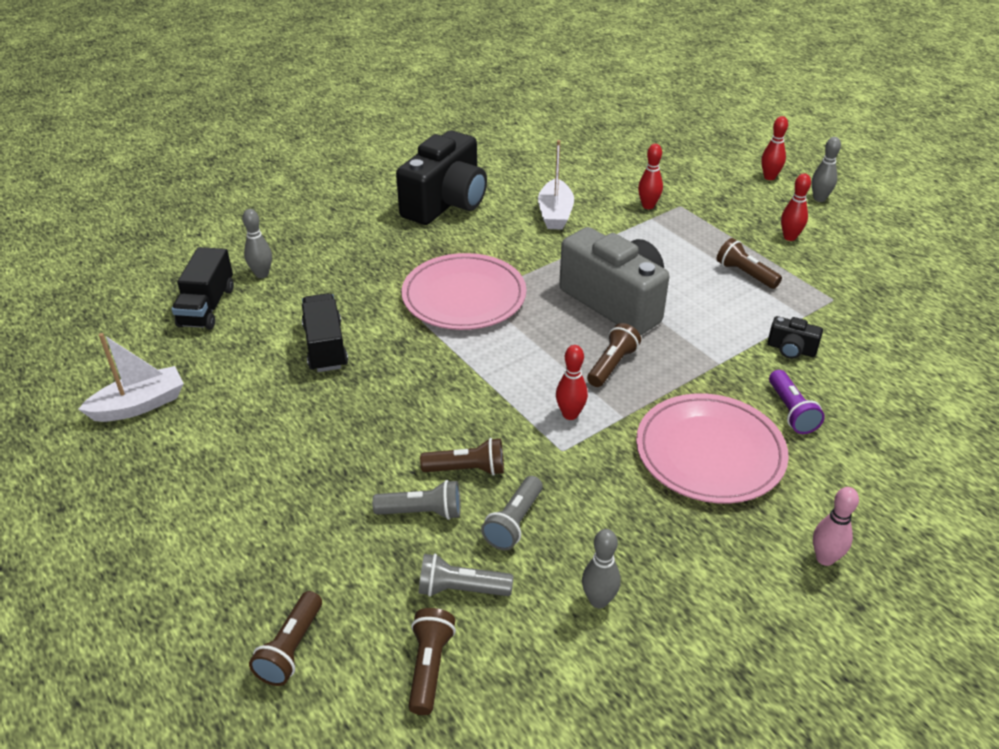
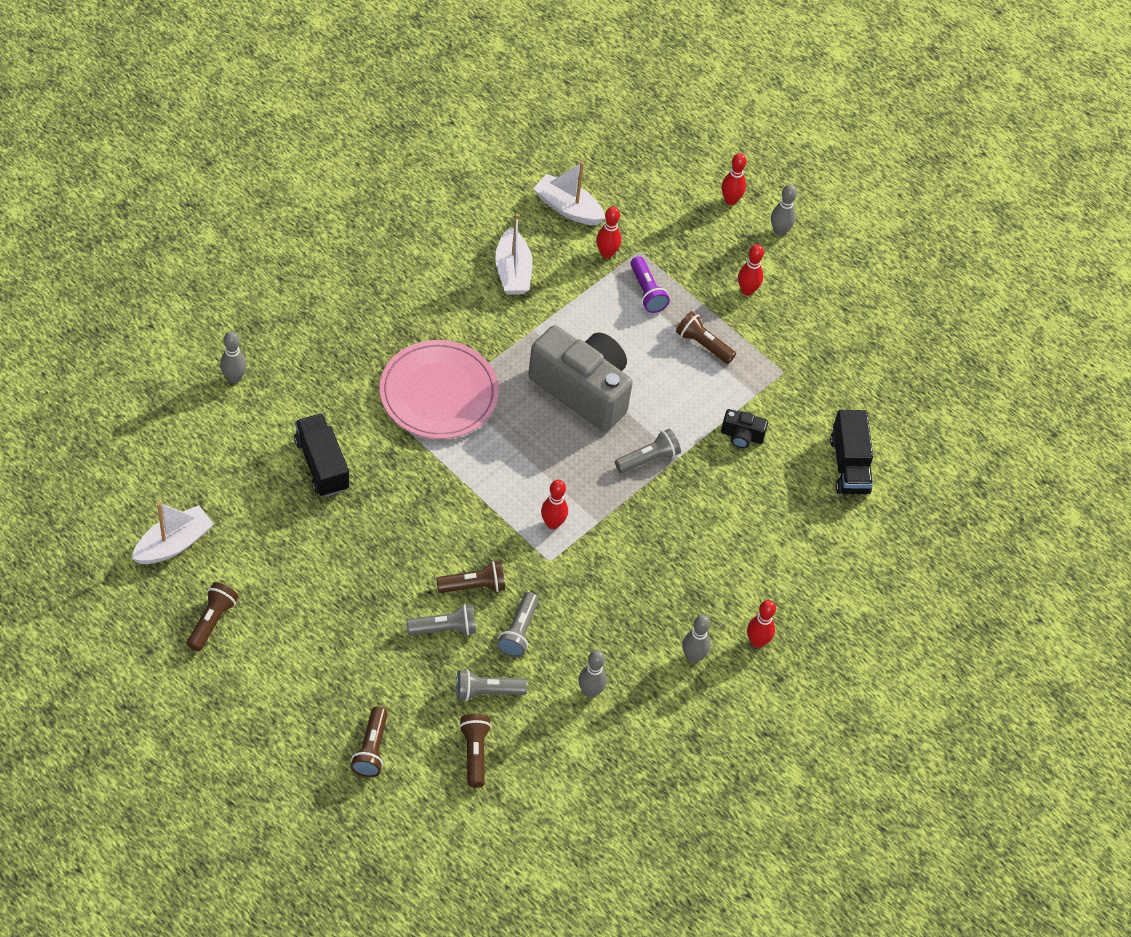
camera: 15 degrees left, 15 degrees up
black truck [172,247,234,329] -> black truck moved to [830,410,873,494]
black camera [396,131,487,225] -> none
brown flashlight [587,323,641,387] -> brown flashlight moved to [187,582,238,651]
pink plate [636,393,789,504] -> none
purple flashlight [769,370,825,434] -> purple flashlight moved to [630,256,670,313]
pink bowling pin [813,487,859,566] -> red bowling pin [747,600,776,648]
none -> white boat [533,162,605,225]
none -> grey flashlight [615,429,681,473]
none -> grey bowling pin [682,615,711,663]

